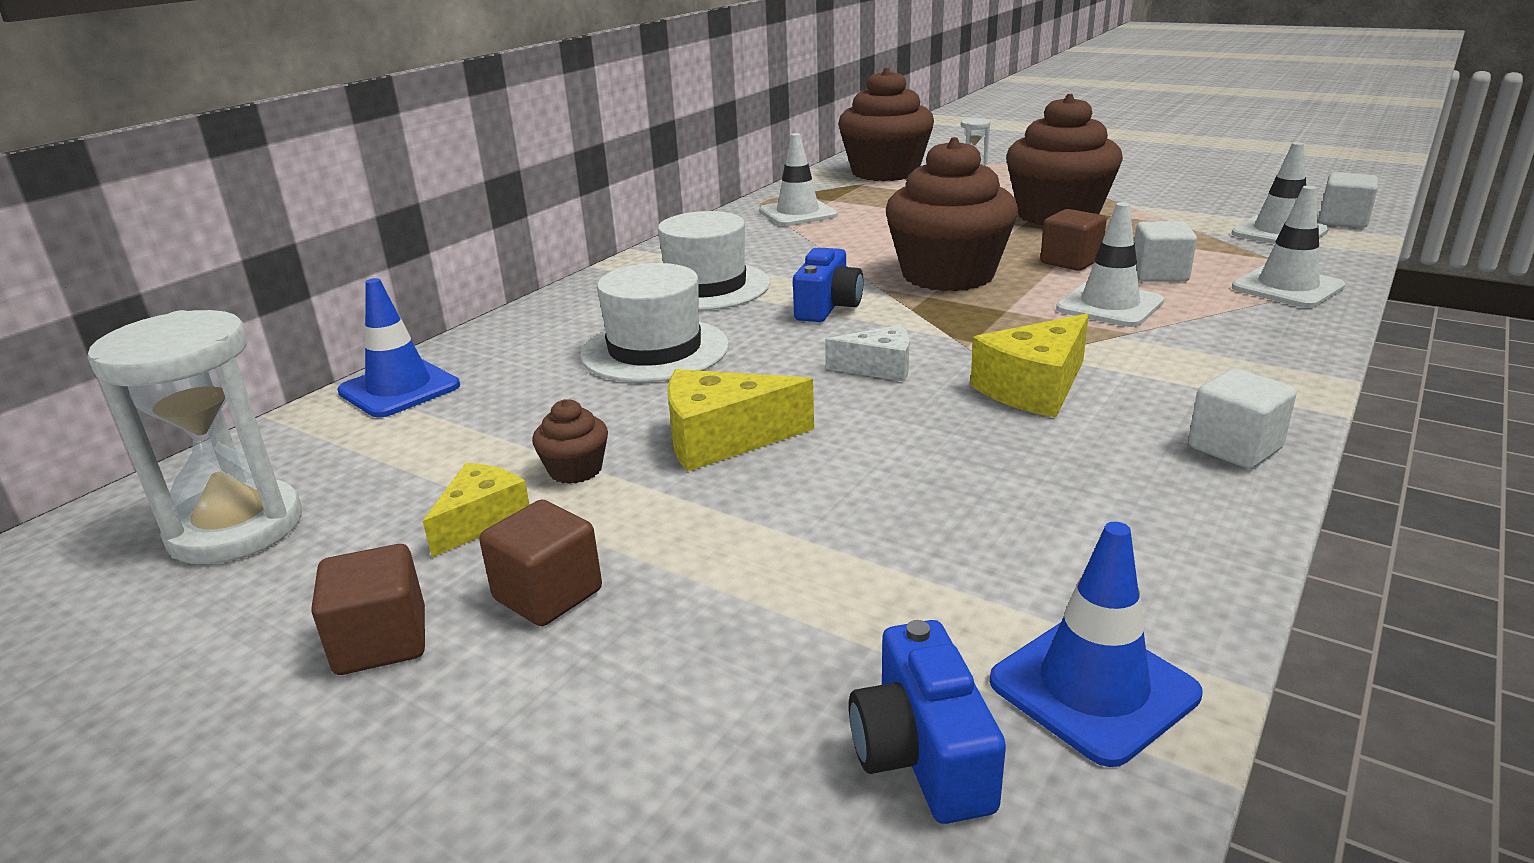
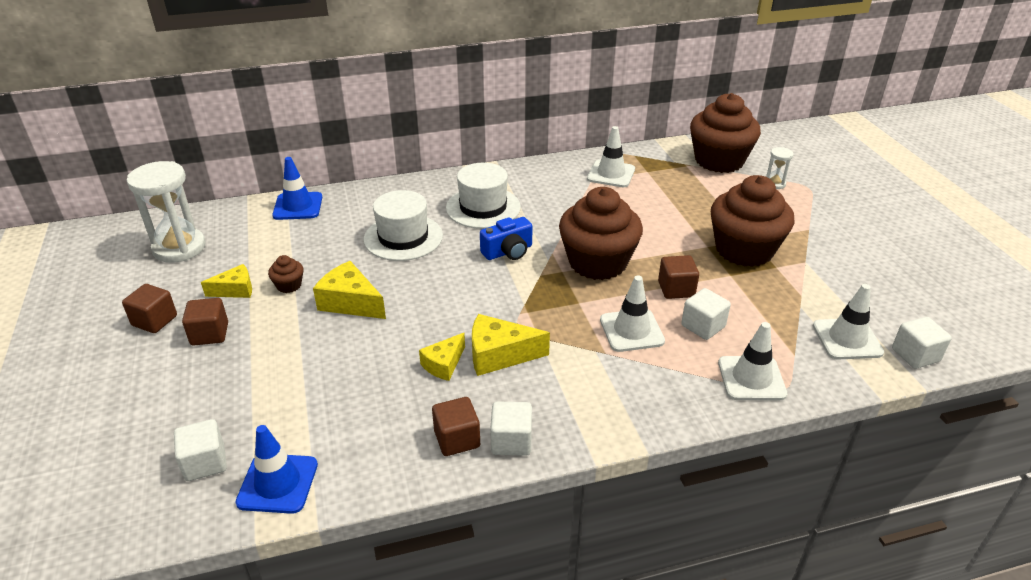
camera: 40 degrees right, 10 degrees up
white cheese [825,325,910,381] -> none
blue camera [849,620,1006,824] -> white cube [174,419,227,481]
none -> yellow cheese [419,333,465,381]
none -> brown cube [432,397,480,456]

